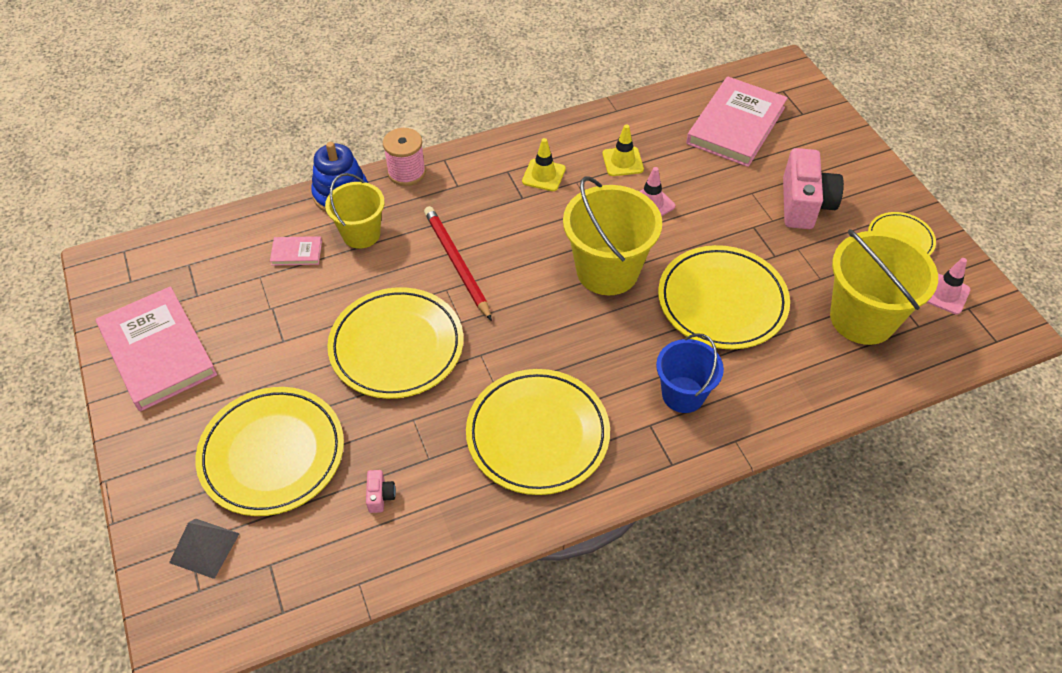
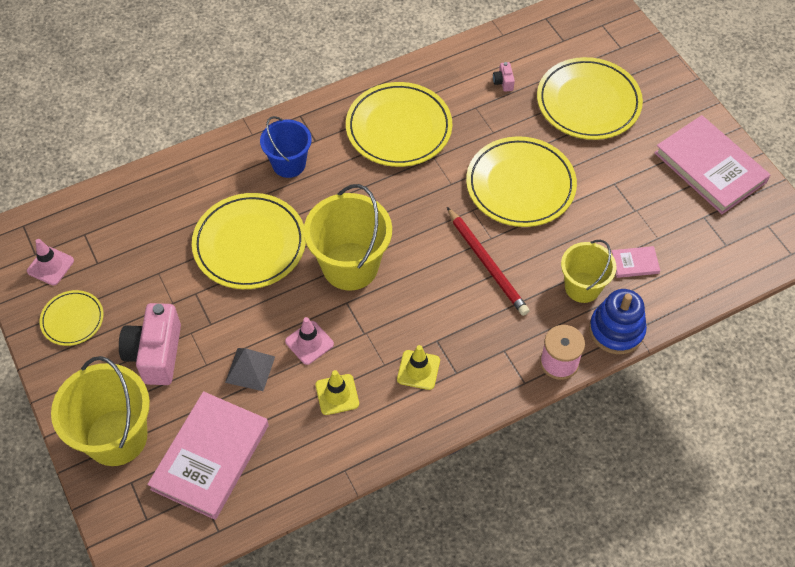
camera: 175 degrees right, 5 degrees up
grey pyramid [169,518,240,579] -> grey pyramid moved to [225,348,275,391]
yellow bucket [830,229,938,345] -> yellow bucket moved to [51,356,150,466]

